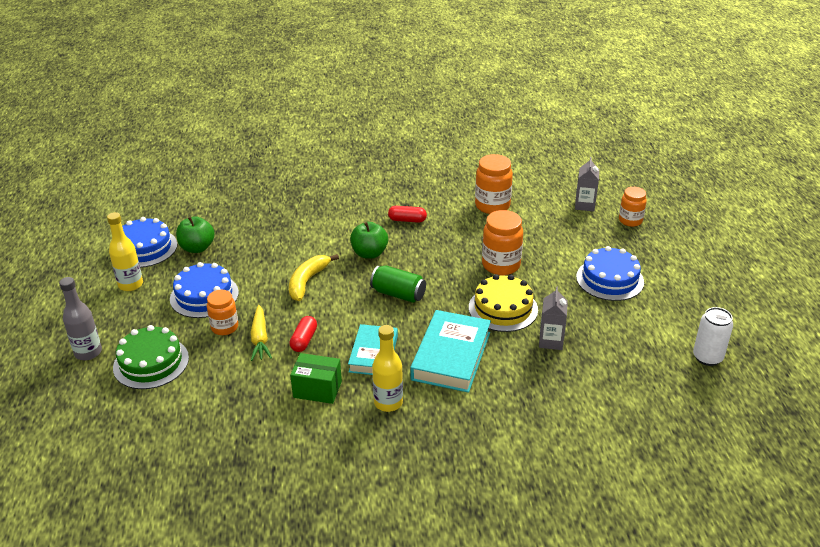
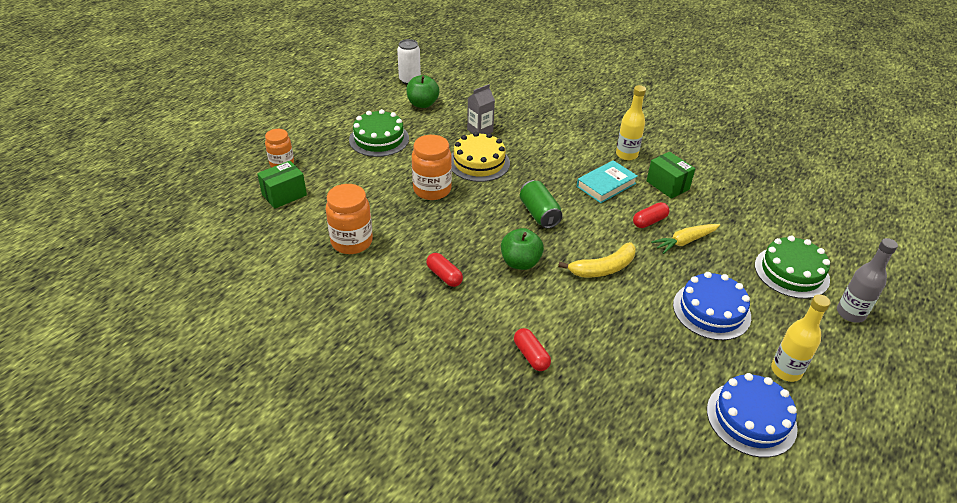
camera: 140 degrees left, 5 degrees up
green apple [176,216,215,253] -> green apple moved to [406,75,439,108]
orange jar [207,290,238,335] -> none
yellow carrot [250,305,272,361] -> yellow carrot turned 150 degrees counterclockwise [651,224,720,254]
turquoise book [410,310,491,393] -> none
grey carton [575,157,599,211] -> green box [257,161,307,209]
blue cake [576,246,644,301] -> green cake [349,109,409,157]
none -> red capsule [514,328,551,371]

